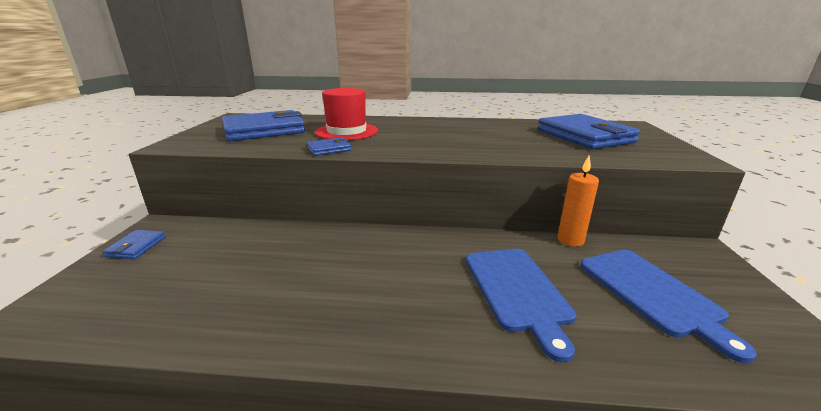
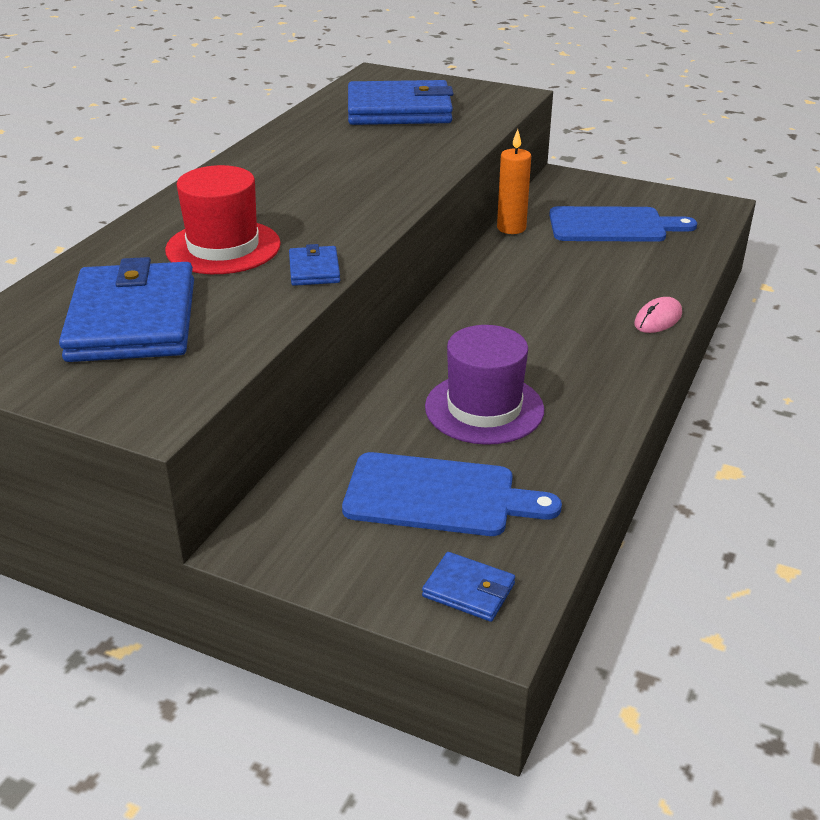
camera: 70 degrees left, 10 degrees up
blue wallet [103,230,166,259] -> blue wallet moved to [422,552,515,622]
blue cutting board [466,249,577,362] -> blue cutting board moved to [342,452,562,536]
none -> purple hat [425,325,544,445]
none -> pink mouse [634,297,682,333]

